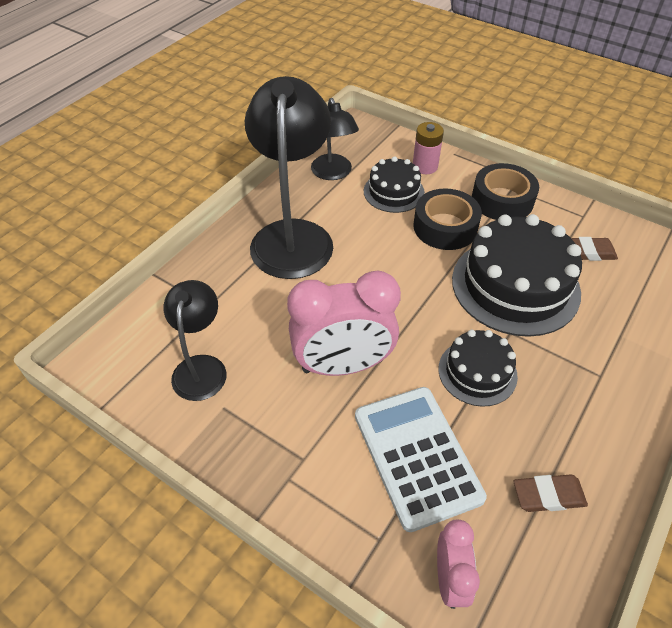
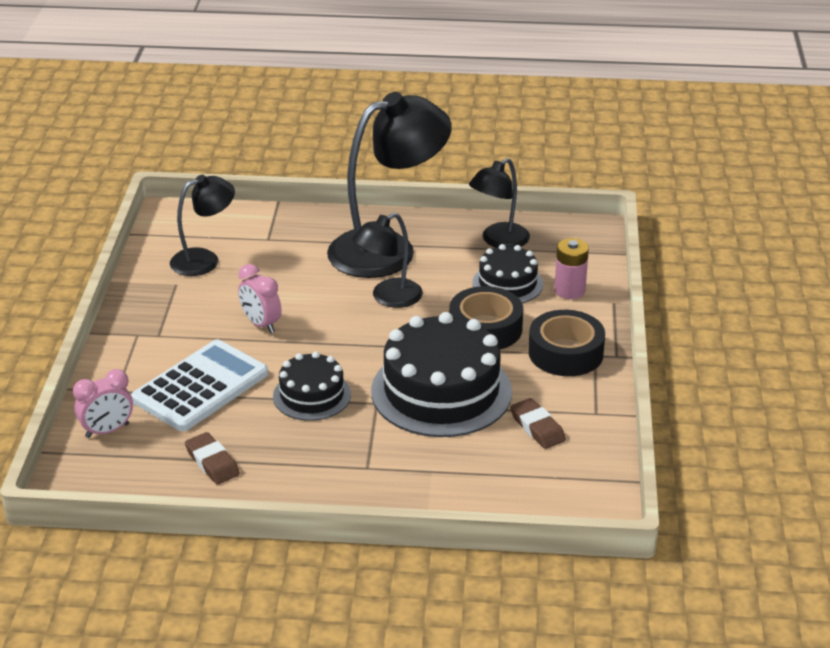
camera: 60 degrees right, 15 degrees down
pink clock [287,270,401,376] -> pink clock [238,264,281,333], size x0.54
none -> black lamp [352,213,423,308]

